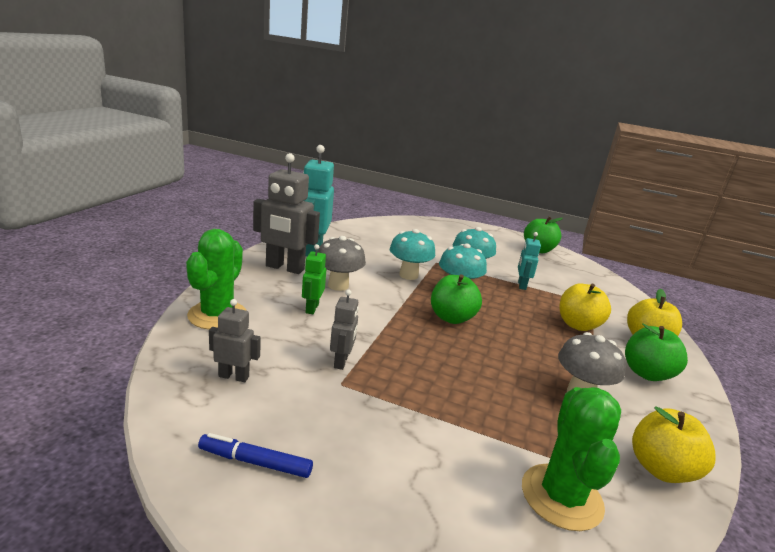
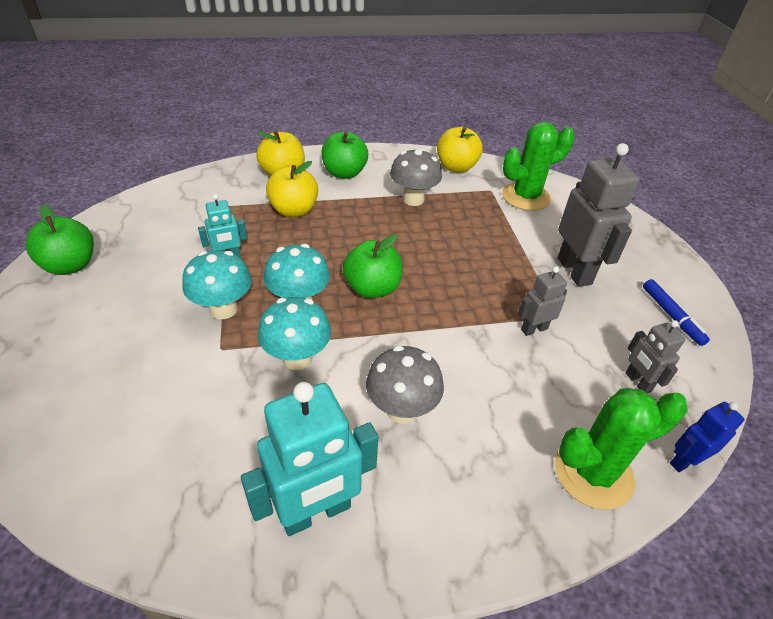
camera: 120 degrees left, 20 degrees up
grey robot [253,153,320,274] -> grey robot moved to [558,143,640,287]
green robot [302,244,326,314] -> none
none -> blue robot [670,402,745,472]

